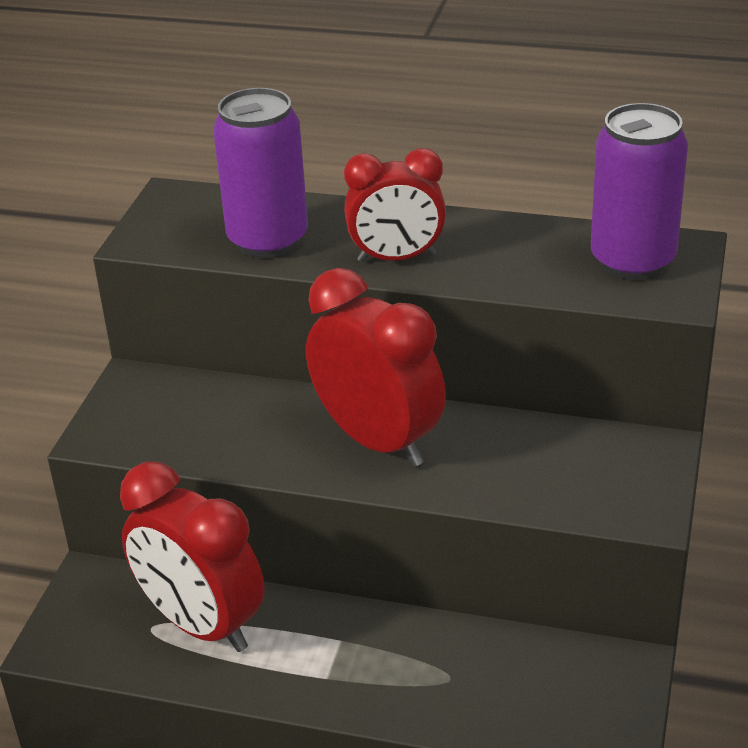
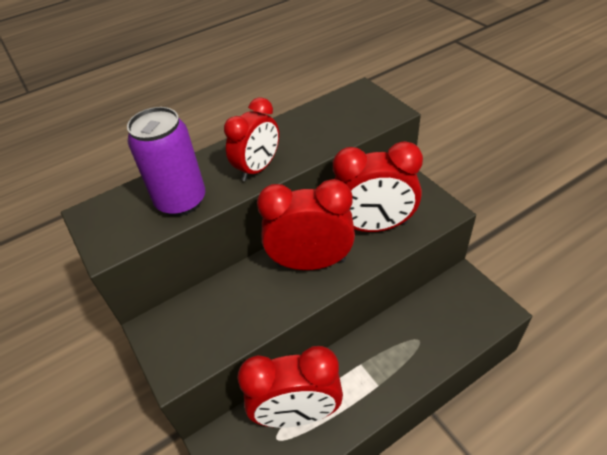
camera: 45 degrees left, 10 degrees up
purple can [591,103,688,280] -> none
none -> red clock [333,141,423,232]

